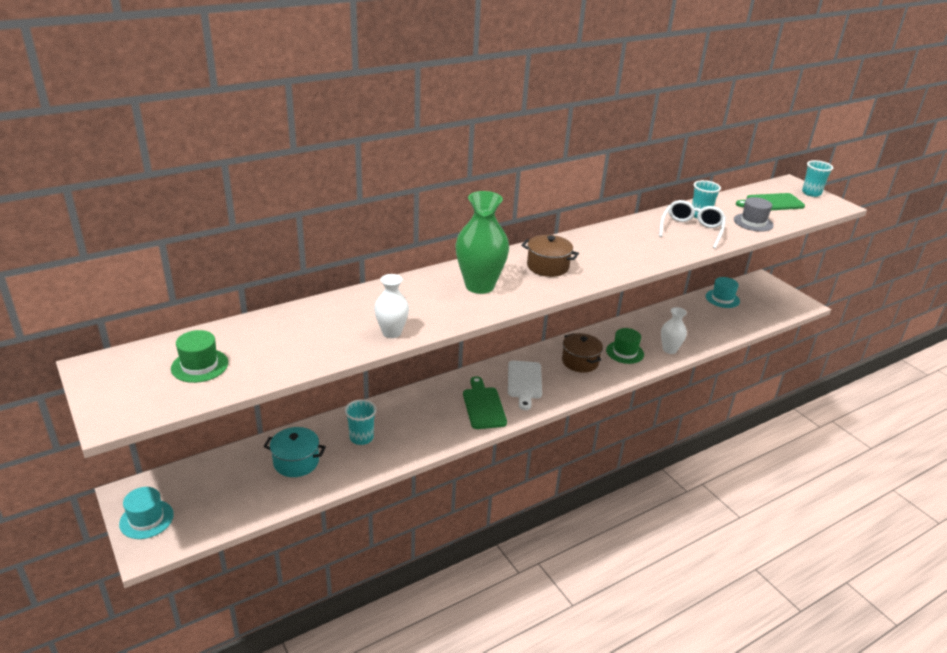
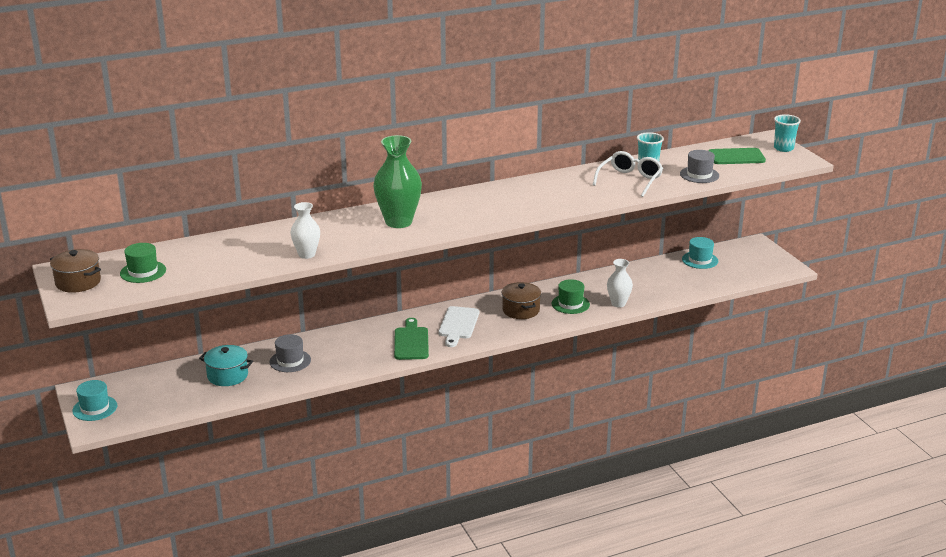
camera: 10 degrees right, 5 degrees down
turquoise cup [345,399,377,445] -> grey hat [270,334,311,372]
brown pot [521,235,579,277] -> brown pot moved to [50,249,101,293]

